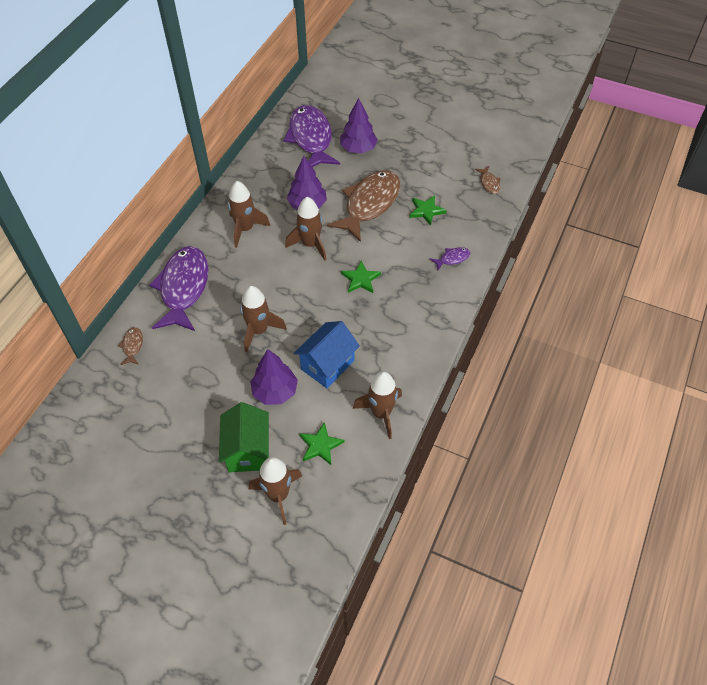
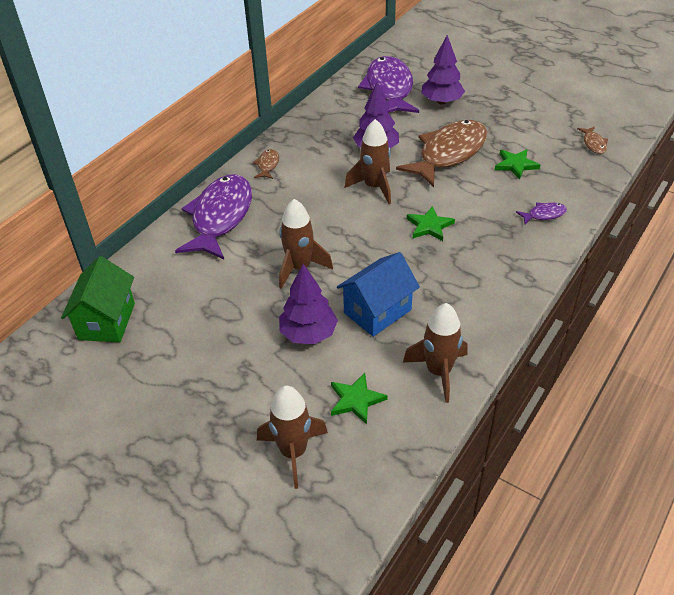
camera: 10 degrees right, 10 degrees down
brown fish [118,327,143,365] -> brown fish moved to [253,149,279,179]
green house [219,402,269,472] -> green house moved to [61,256,135,342]
brown rocket [228,181,270,248] -> none

